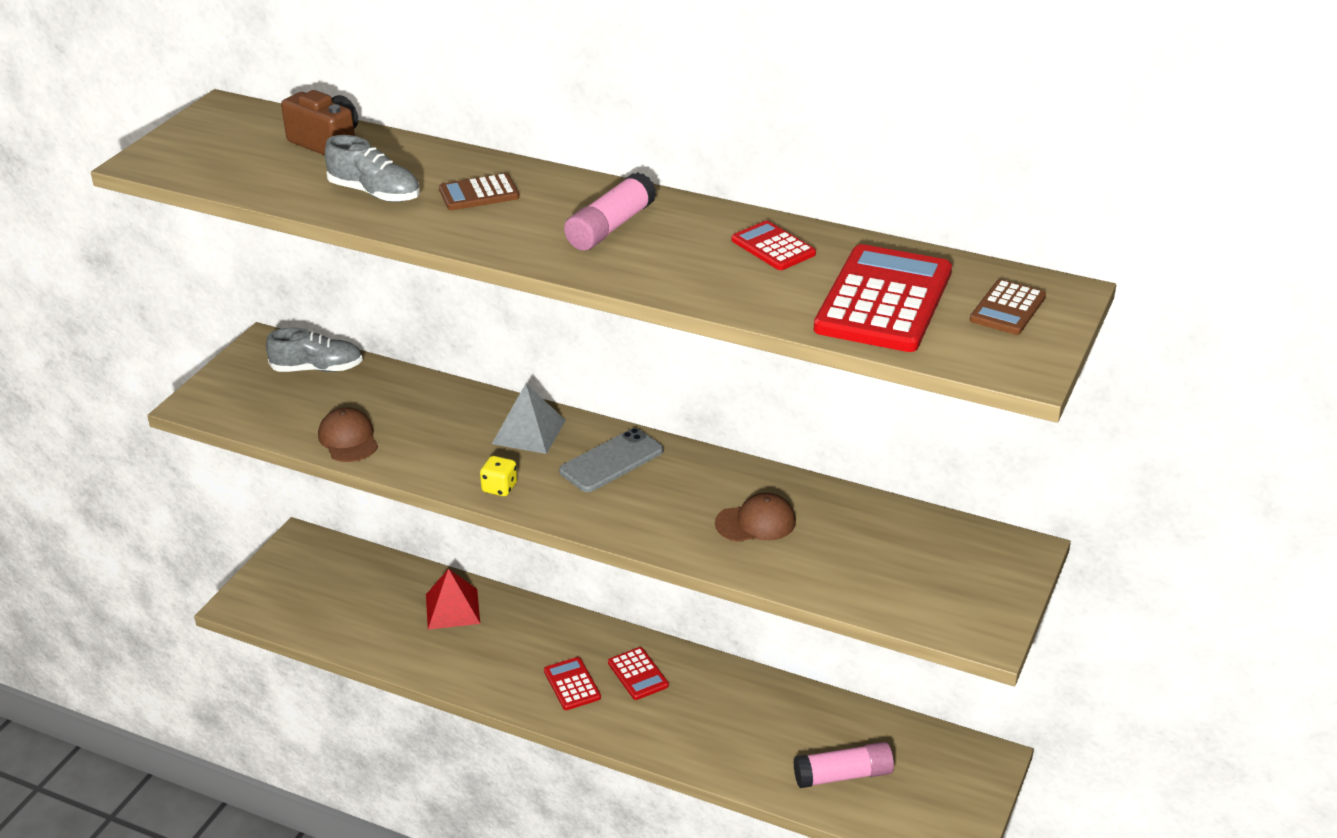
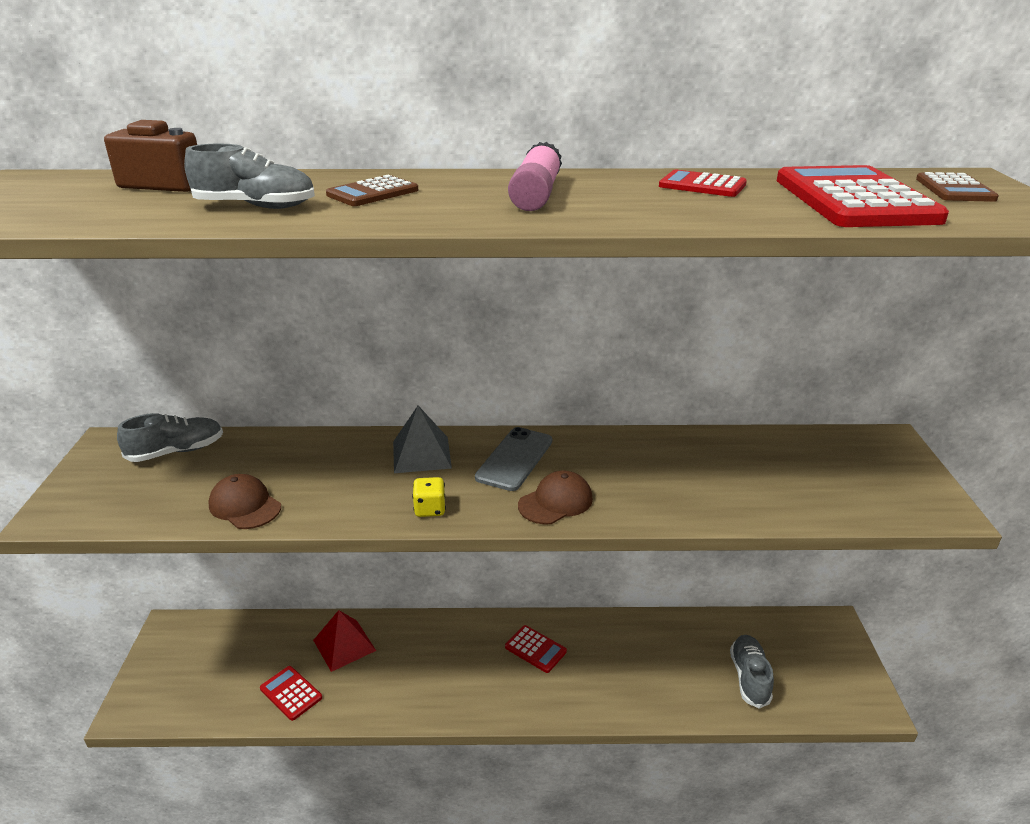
camera: 25 degrees left, 5 degrees down
red calculator [544,657,601,710] -> red calculator moved to [260,666,322,721]
brown cap [715,493,796,542] -> brown cap moved to [518,471,593,524]
pink glue stick [793,742,894,788] -> grey shoe [730,635,774,709]

